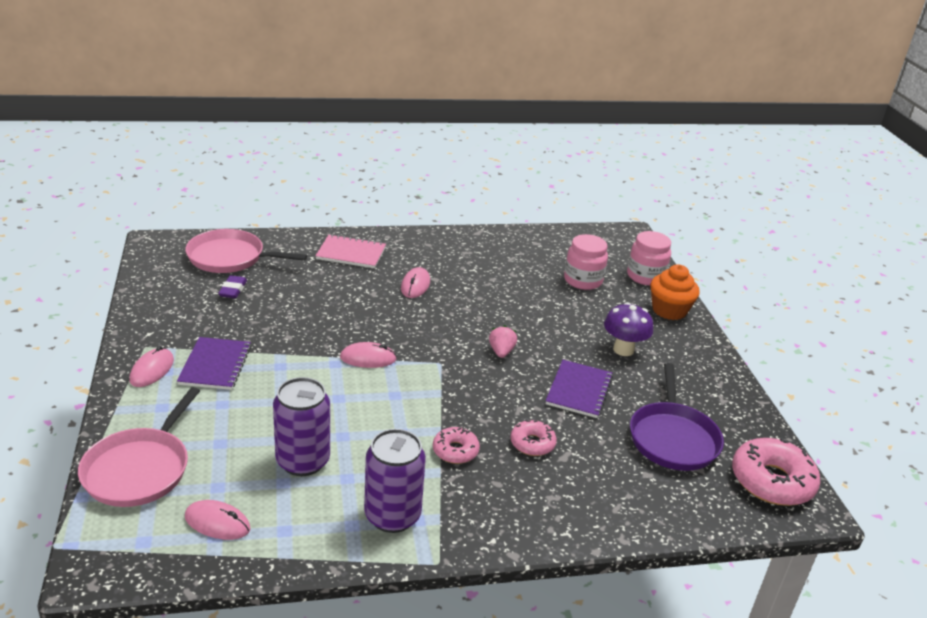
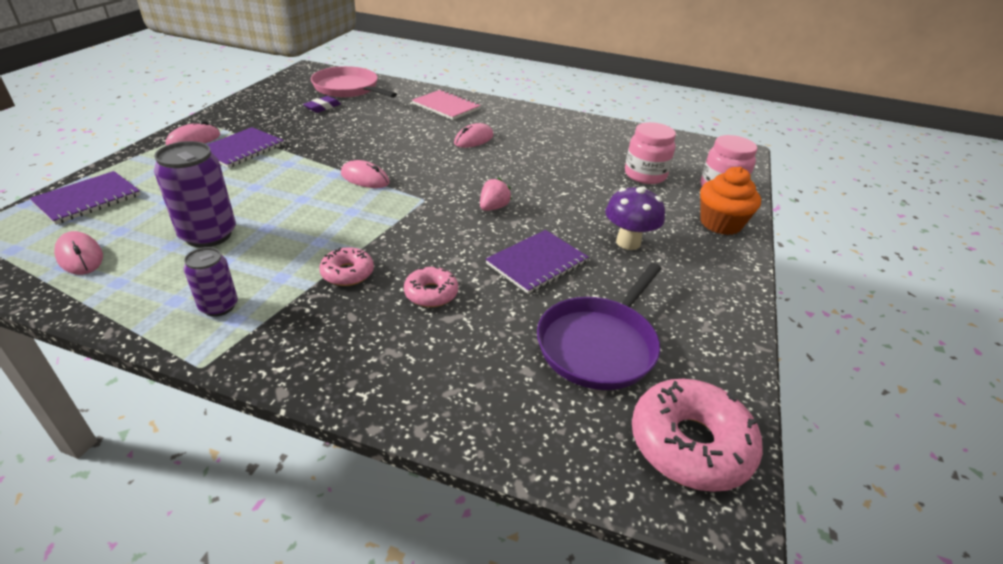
camera: 30 degrees right, 5 degrees up
pink pan [78,387,200,507] -> purple notebook [29,171,141,225]
purple can [364,429,426,533] -> purple can [184,247,238,317], size x0.59

